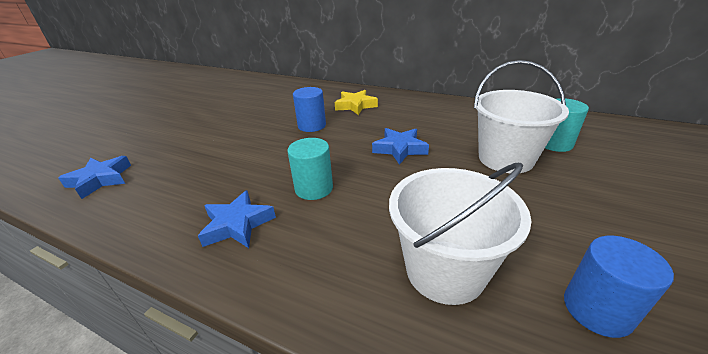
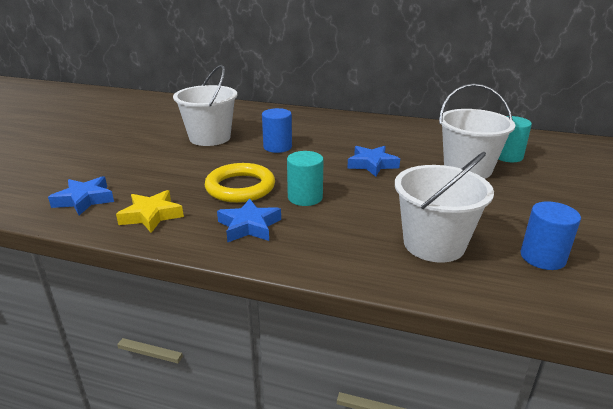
camera: 10 degrees left, 5 degrees down
yellow star [335,90,378,115] -> yellow star moved to [116,190,184,233]
none -> white bucket [173,65,237,146]
none -> yellow ring [205,163,275,203]

